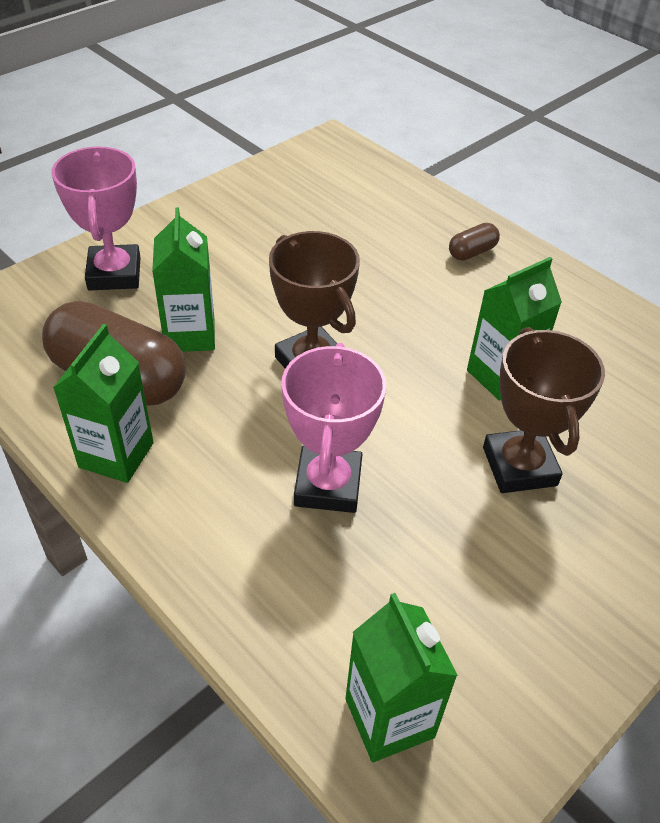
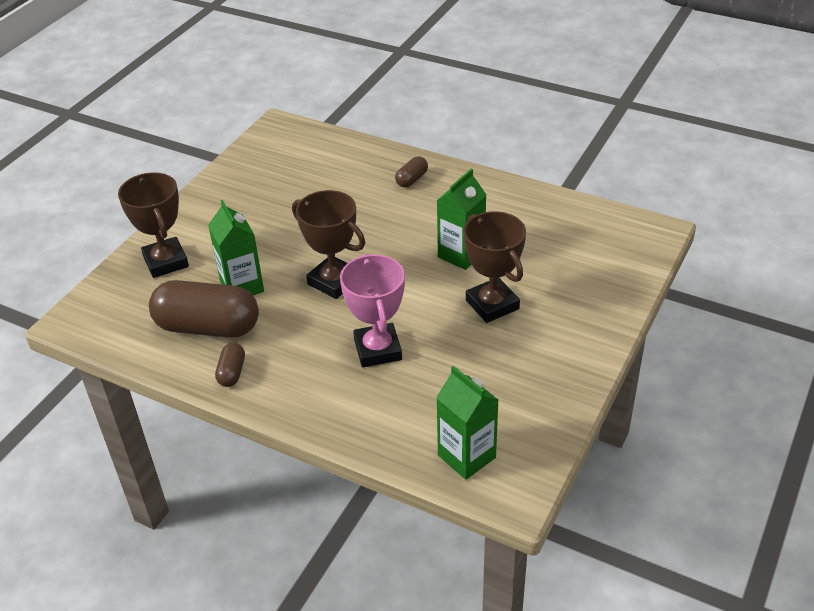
camera: 15 degrees left, 5 degrees down
pink trophy [52,146,141,290] -> brown trophy [118,172,189,278]
green carton [53,324,154,483] -> brown capsule [215,343,245,387]

